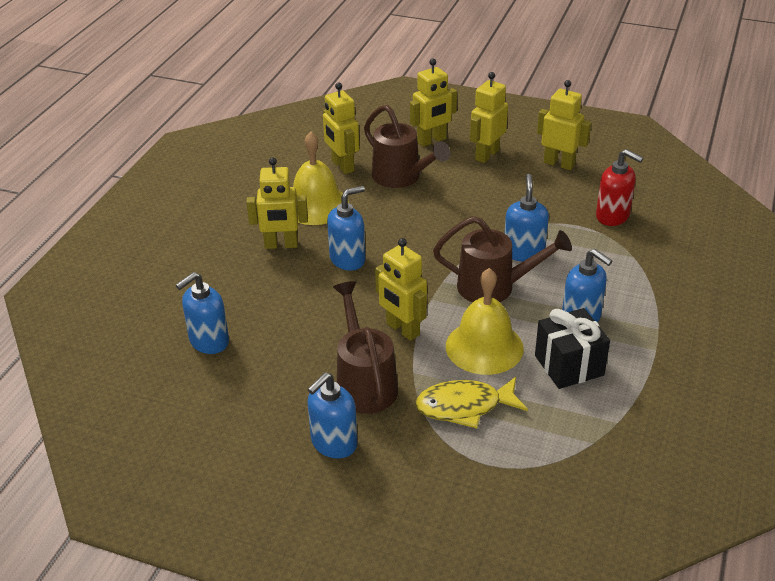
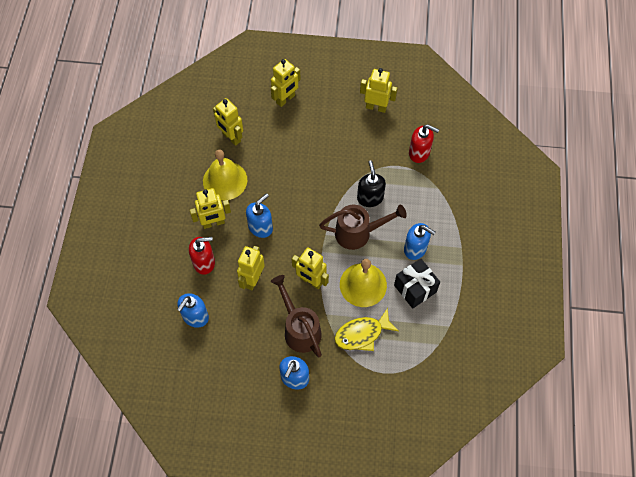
camera: 15 degrees left, 25 degrees up
brown watering can [364,105,450,188] -> none
yellow robot [470,72,508,163] -> yellow robot moved to [237,246,265,290]
blue soap dispenser [504,174,549,262] -> black soap dispenser [357,160,386,207]
none -> red soap dispenser [189,237,215,275]

